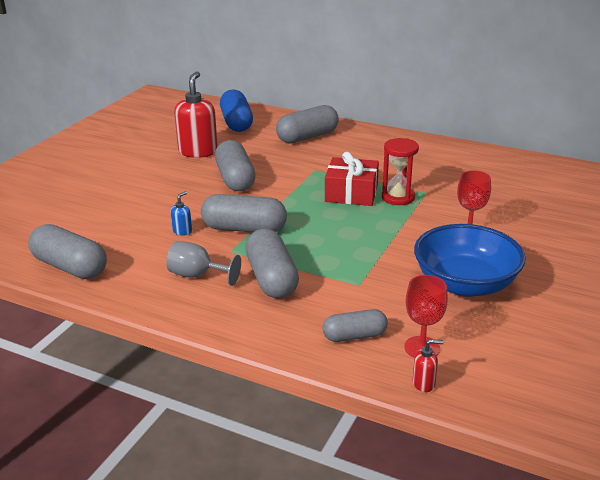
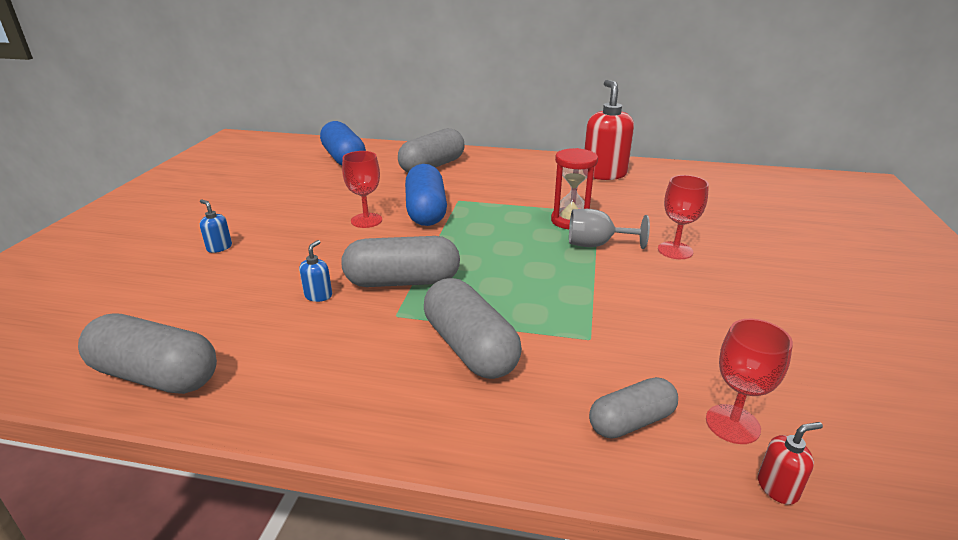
camera: 15 degrees left, 0 degrees up
grey goblet [166,241,241,286] -> grey goblet moved to [569,209,650,249]
red soap dispenser [174,71,218,158] -> red soap dispenser moved to [584,80,634,180]
grey capsule [215,140,256,191] -> red goblet [342,151,382,228]
red gift [325,152,379,206] -> none
blue bowl [414,224,526,297] -> none
none -> blue soap dispenser [200,200,232,253]
none -> blue capsule [405,164,447,226]

